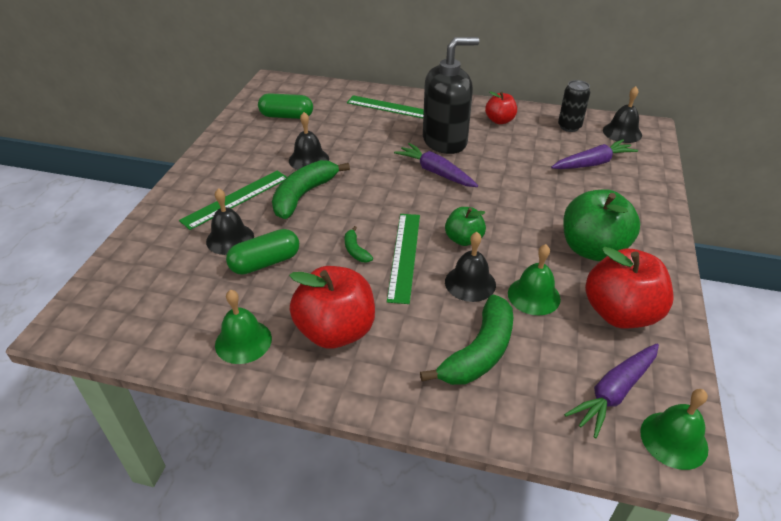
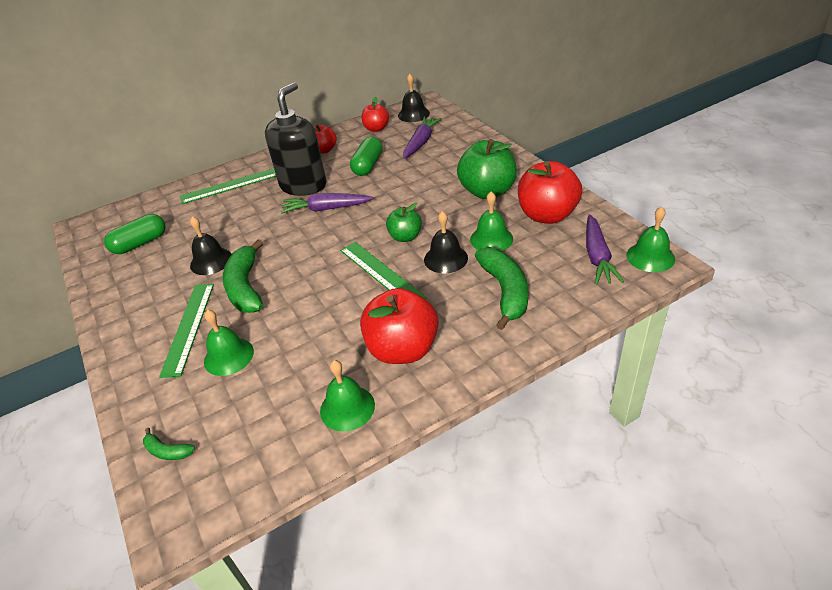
camera: 40 degrees left, 0 degrees up
black bell [206,188,254,255] -> green bell [204,309,254,376]
green capsule [226,229,299,275] -> green capsule moved to [350,137,383,176]
green banana [344,226,373,262] -> green banana moved to [143,428,195,460]
black can [558,80,590,132] -> red apple [361,97,389,132]

